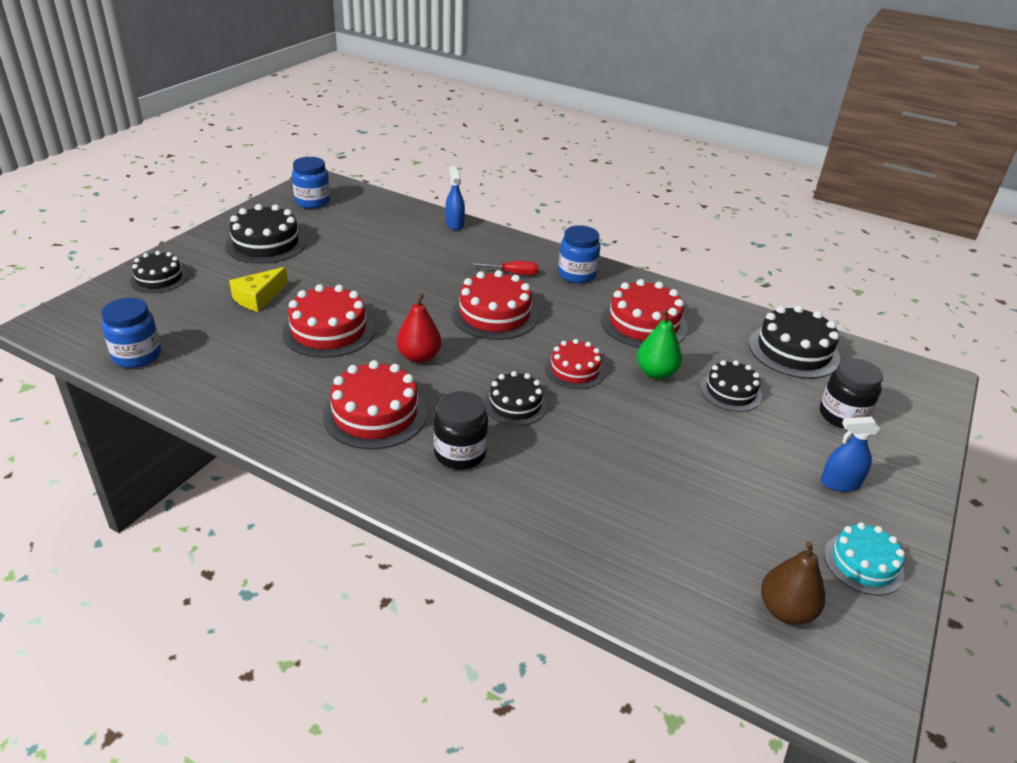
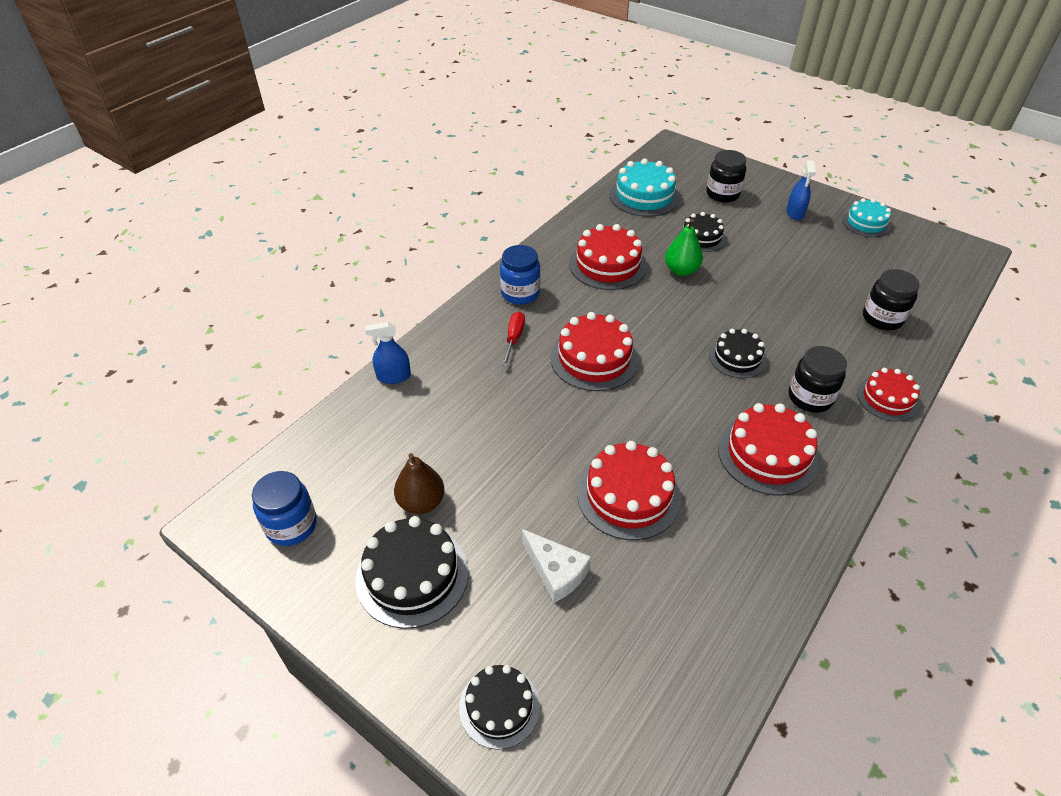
camera: 80 degrees left, 10 degrees up
blue jar [101,298,161,368] -> none
yellow cheese [229,267,288,312] -> white cheese [522,529,591,603]
red pear [397,293,441,363] -> none
red cake [545,339,605,389] -> red cake moved to [857,368,920,421]
black cake [749,305,840,379] -> turquoise cake [609,158,680,217]
brown pear [761,541,825,625] -> brown pear moved to [394,453,444,514]
none -> black jar [863,269,920,330]

